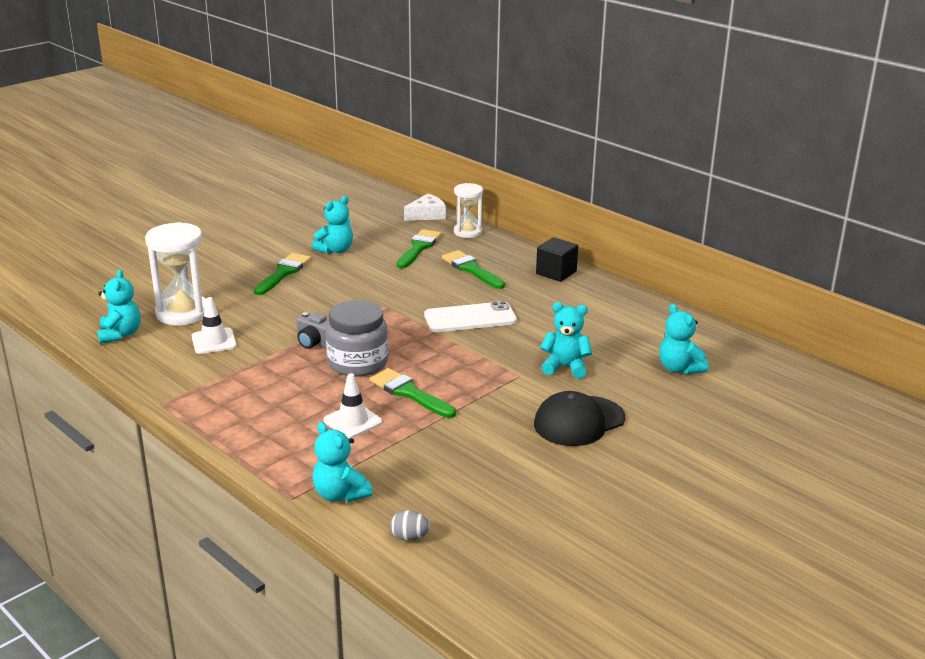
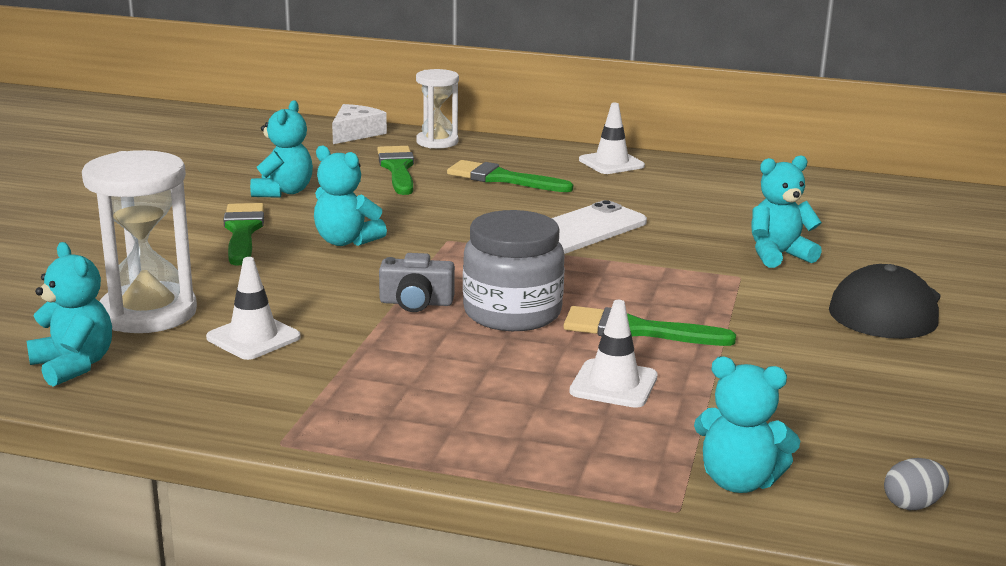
camera: 30 degrees left, 5 degrees down
black cube [536,237,578,282] -> white traffic cone [579,103,645,174]
turquoise teddy bear [659,304,708,375] -> turquoise teddy bear moved to [314,146,387,246]

